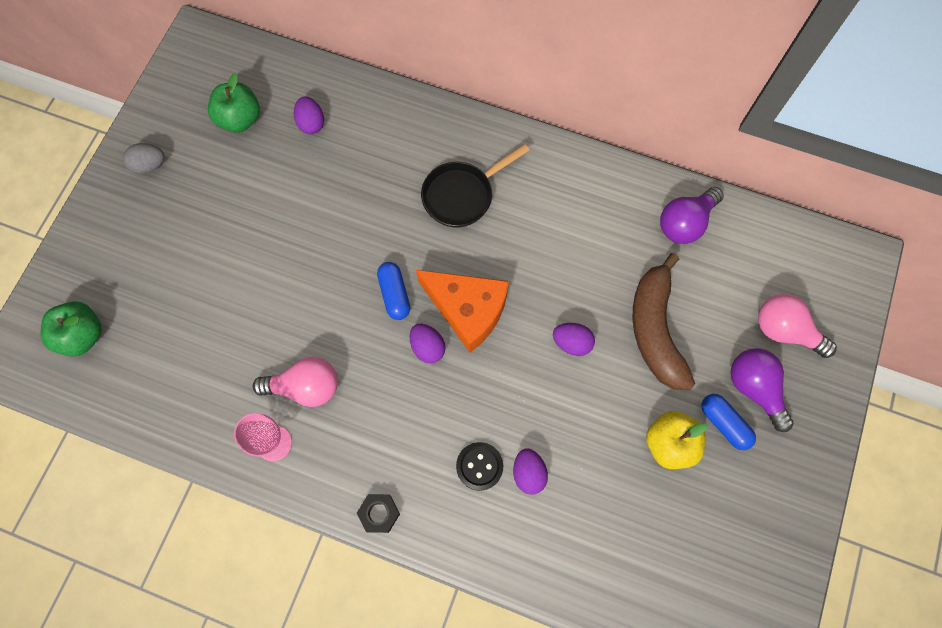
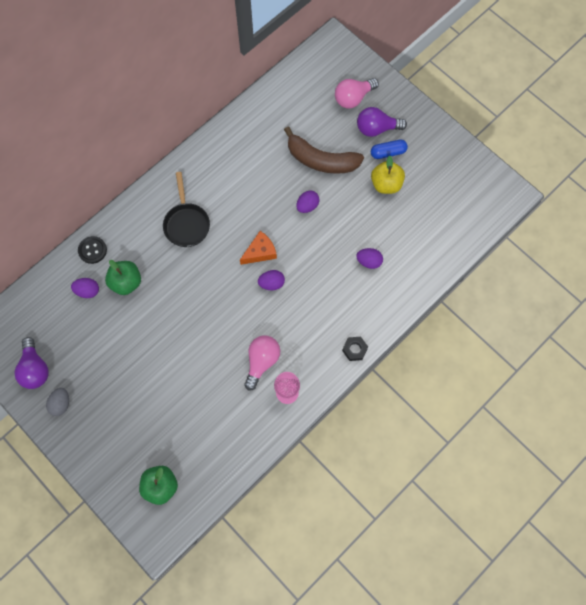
camera: 65 degrees left, 0 degrees up
green apple [208,73,260,133] -> green apple moved to [105,260,141,295]
blue capsule [377,262,410,320] -> none
orange cheese [416,270,509,353] -> orange cheese [240,231,277,265], size x0.63
black button [456,442,503,491] -> black button moved to [78,236,107,264]
purple light bulb [660,187,723,244] -> purple light bulb moved to [14,337,49,389]

